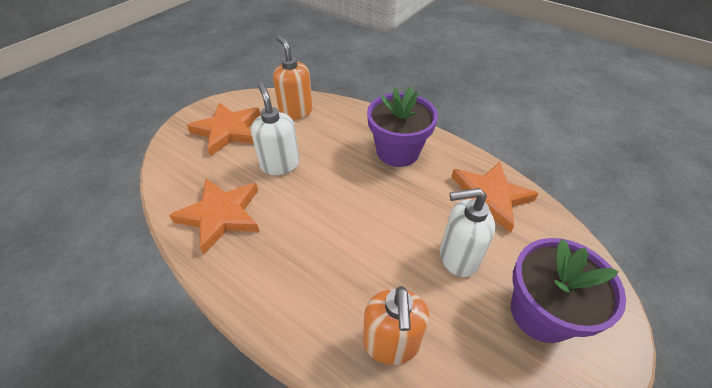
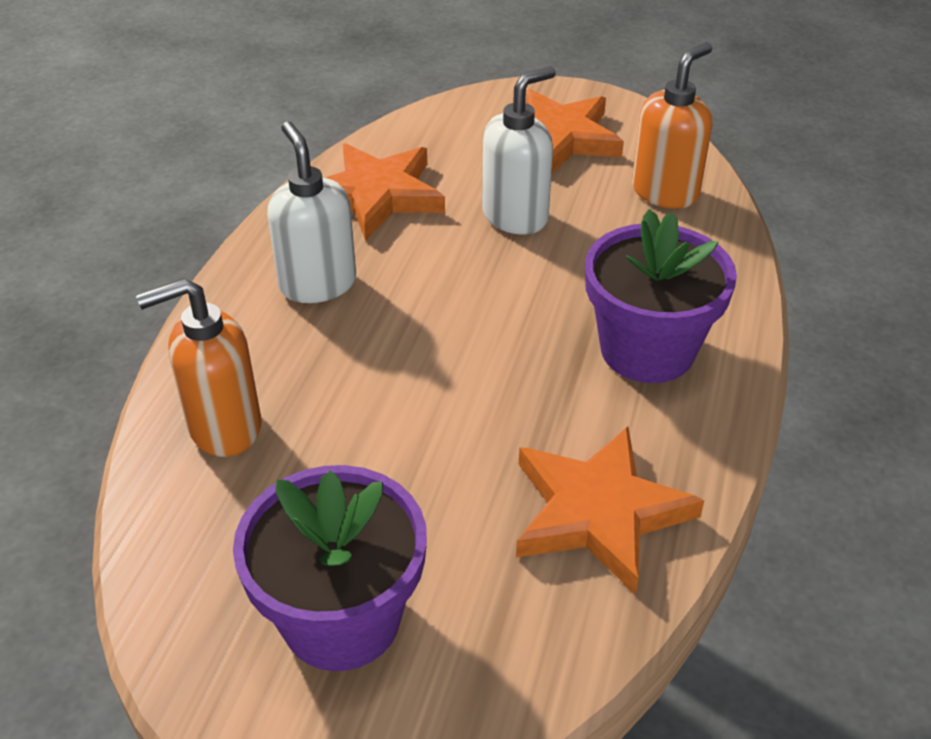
camera: 70 degrees right, 5 degrees down
white soap dispenser [440,188,495,277] -> white soap dispenser moved to [267,122,356,303]

